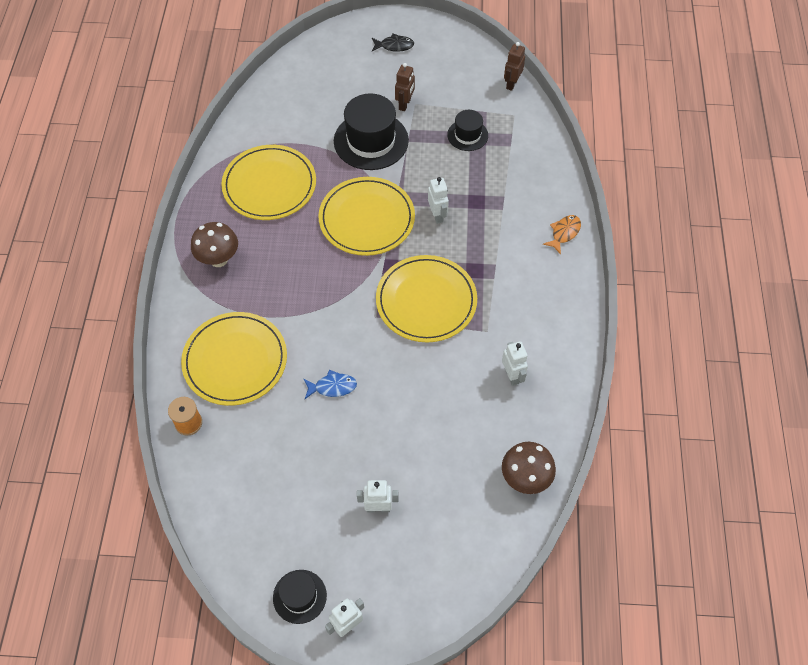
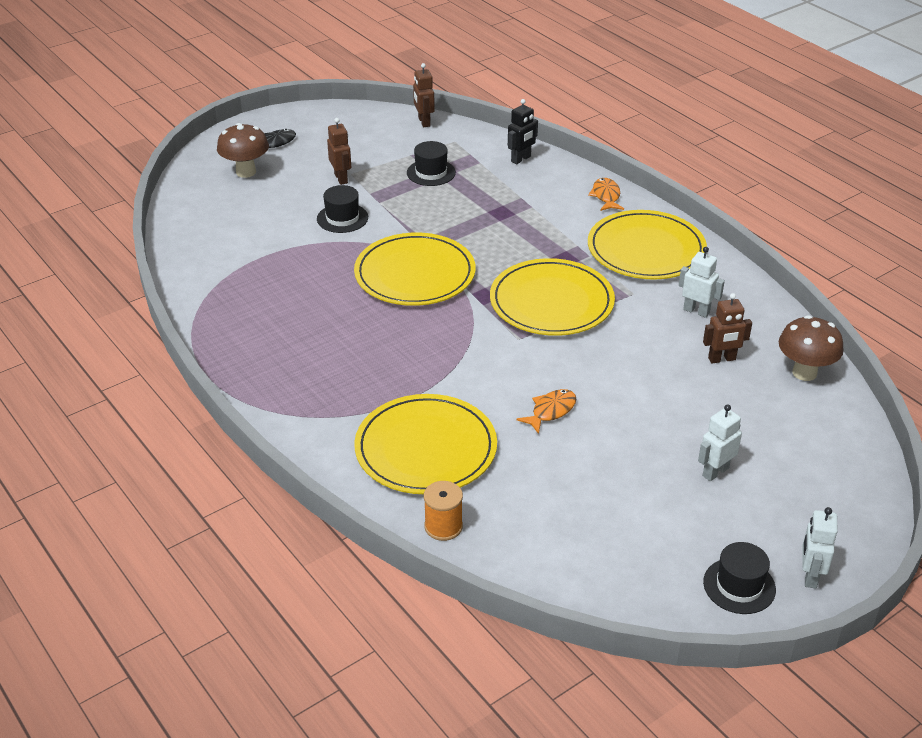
camera: 40 degrees left, 20 degrees down
brown mushroom [191,222,238,267] -> brown mushroom moved to [217,123,269,178]
yellow plate [221,145,316,220] -> yellow plate moved to [588,210,707,280]
blue fish [304,370,357,399] -> orange fish [516,389,576,434]
black hat [334,93,409,170] -> black hat [317,185,368,233], size x0.55
white robot [428,177,449,224] -> none
none -> black robot [508,99,538,164]
none -> brown robot [703,293,752,364]

